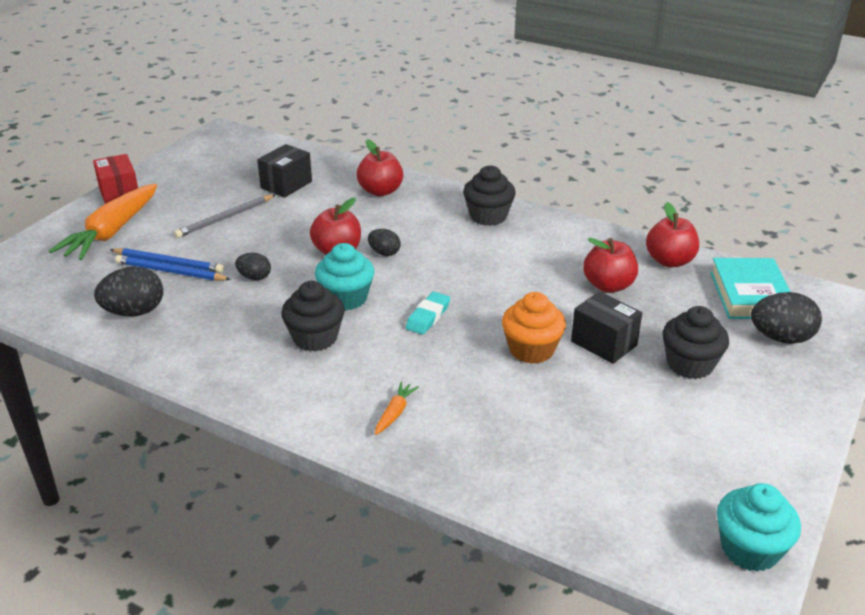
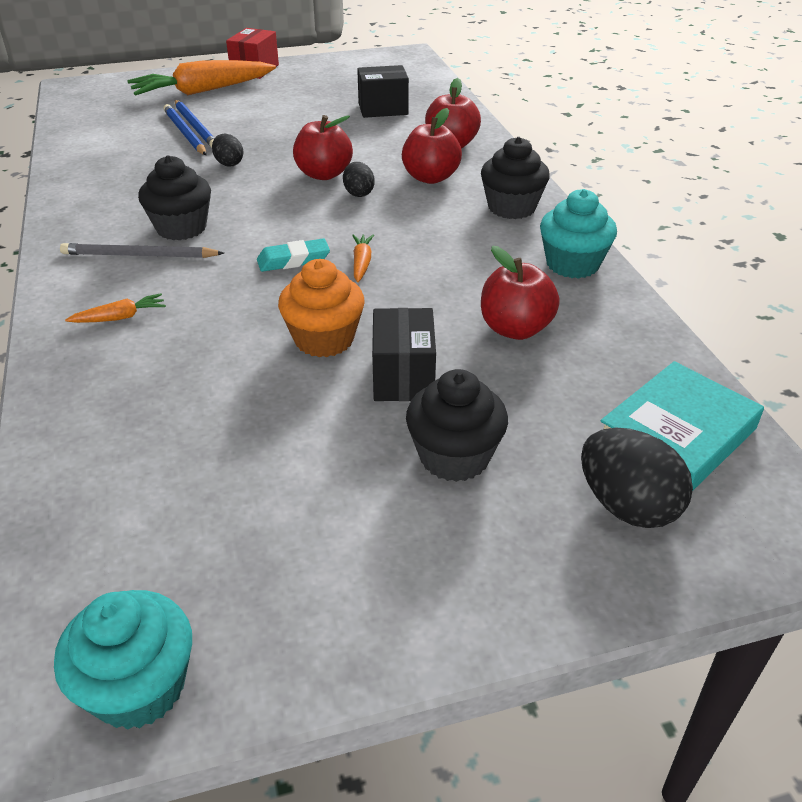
camera: 45 degrees right, 5 degrees up
black egg [94,267,163,316] -> none
grey pencil [174,195,275,238] -> grey pencil moved to [60,243,224,258]
turquoise cupcake [315,243,374,310] -> turquoise cupcake moved to [540,189,617,279]
red apple [646,202,699,267] -> red apple moved to [402,108,462,184]
none -> orange carrot [352,234,374,282]

